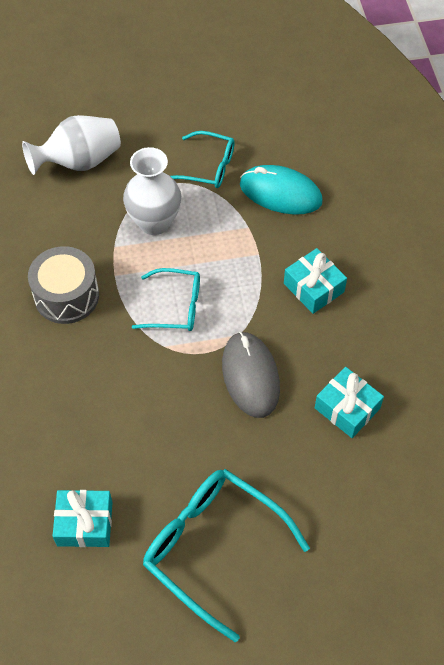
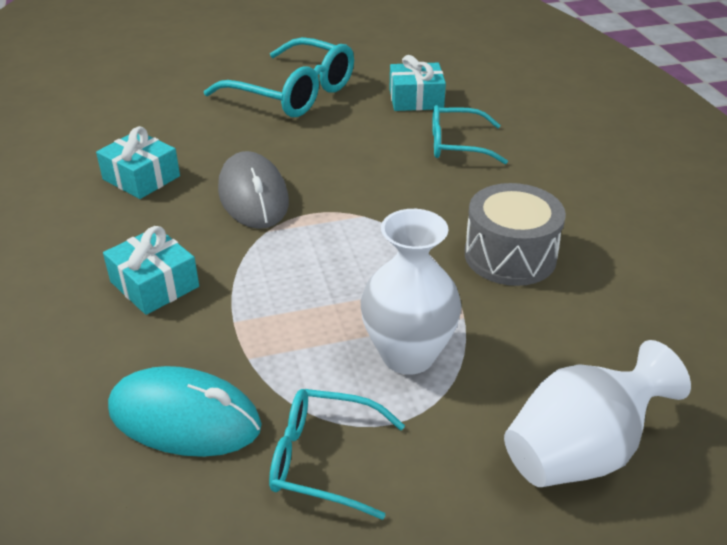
camera: 175 degrees right, 20 degrees down
turquoise glasses [132,268,200,331] -> turquoise glasses moved to [432,105,508,164]

